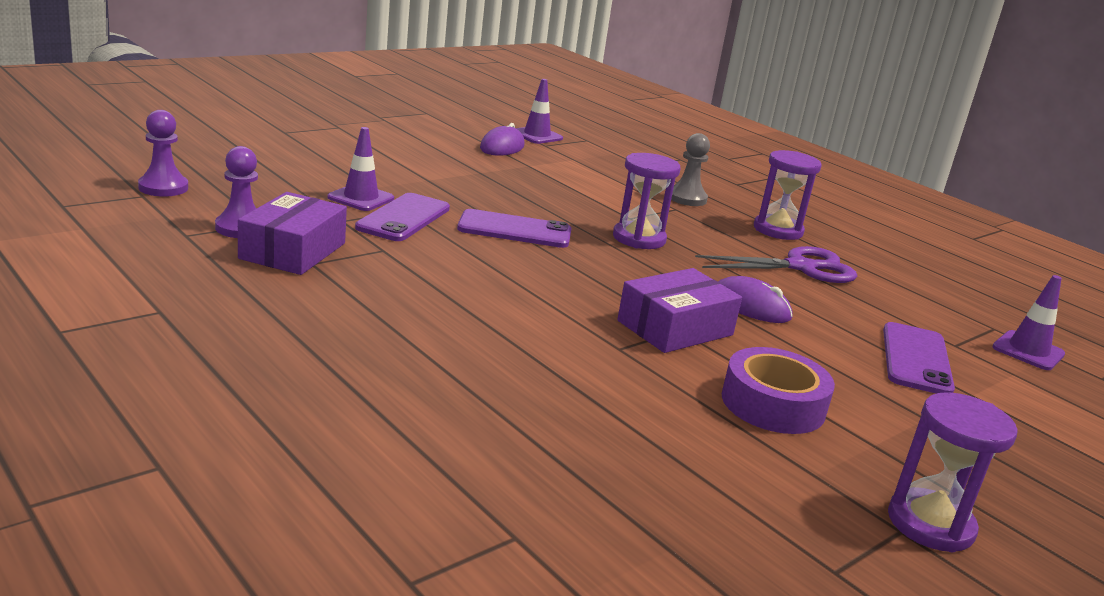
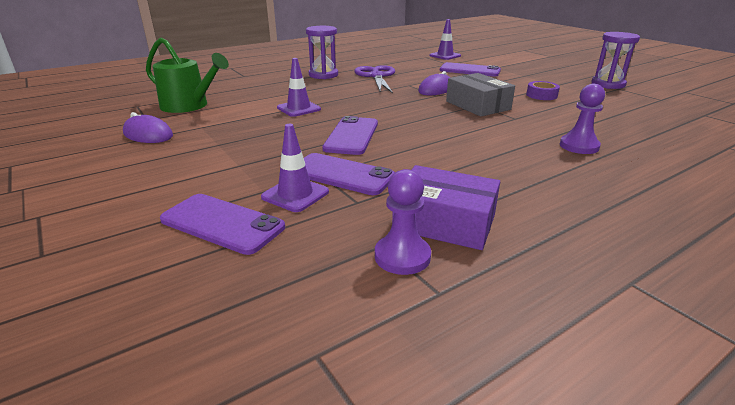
camera: 80 degrees left, 5 degrees up
purple pawn [138,110,188,196] -> purple pawn moved to [560,84,605,154]
purple traffic cone [516,79,563,144] -> purple traffic cone moved to [277,58,321,117]
purple hourglass [613,153,681,249] -> none
purple box [617,268,742,353] -> grey box [446,73,515,117]
grey pawn [671,133,710,206] -> none
purple tape [722,347,835,434] -> purple tape [526,81,560,100], size x0.62
none -> green watering can [146,38,229,113]
none -> purple phone [160,194,285,255]

